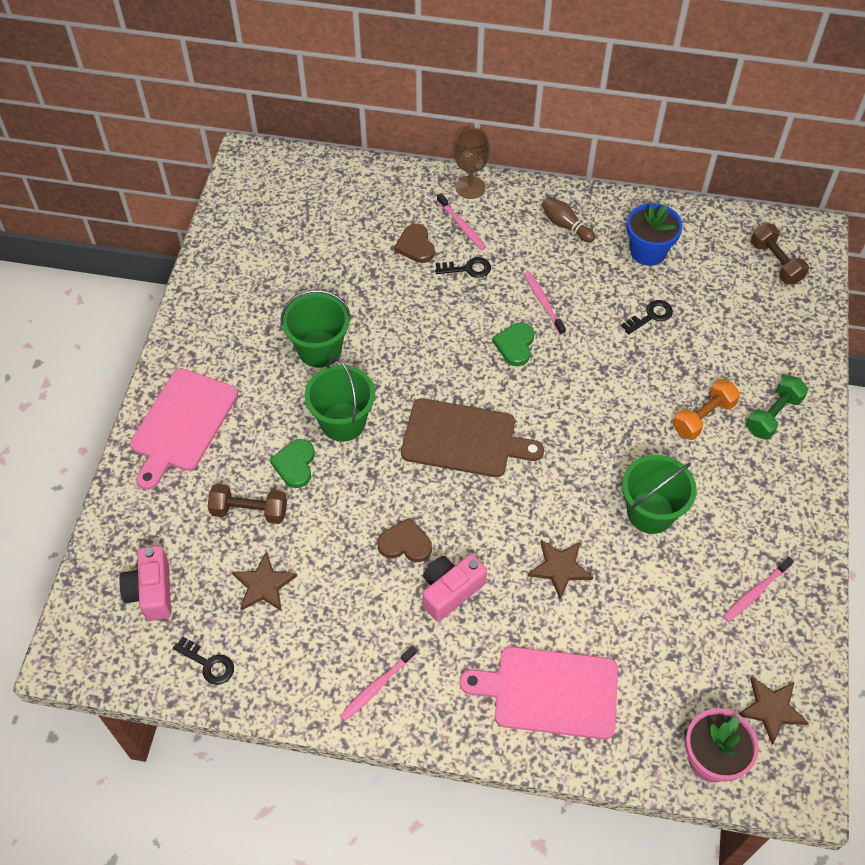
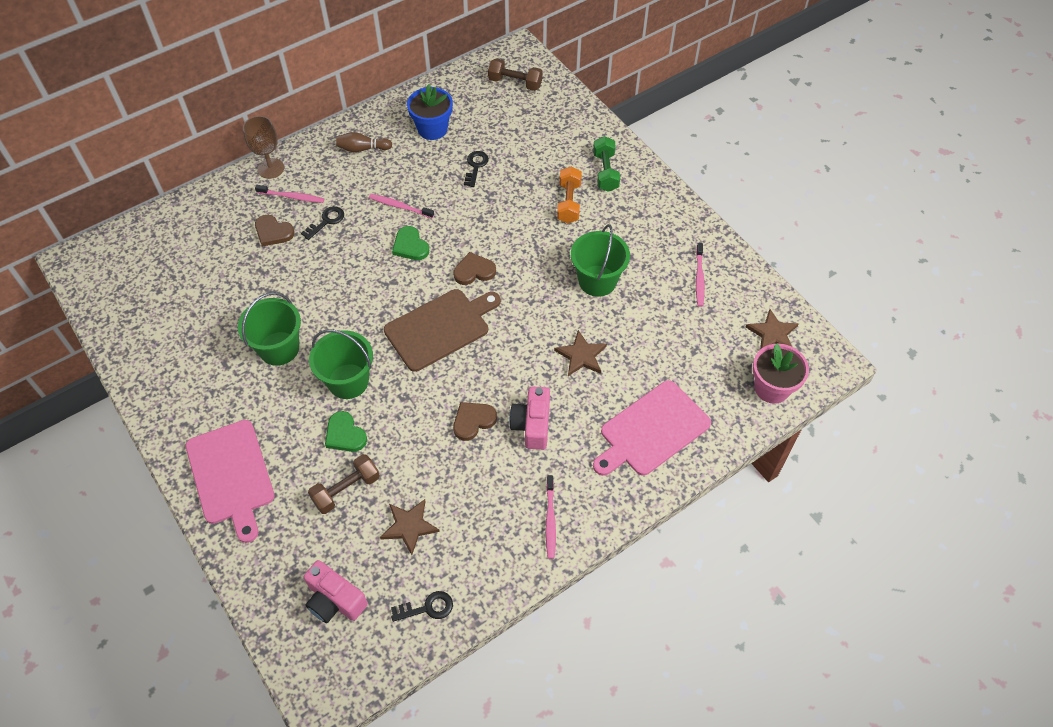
camera: 45 degrees left, 0 degrees up
none -> brown heart [453,252,496,285]

